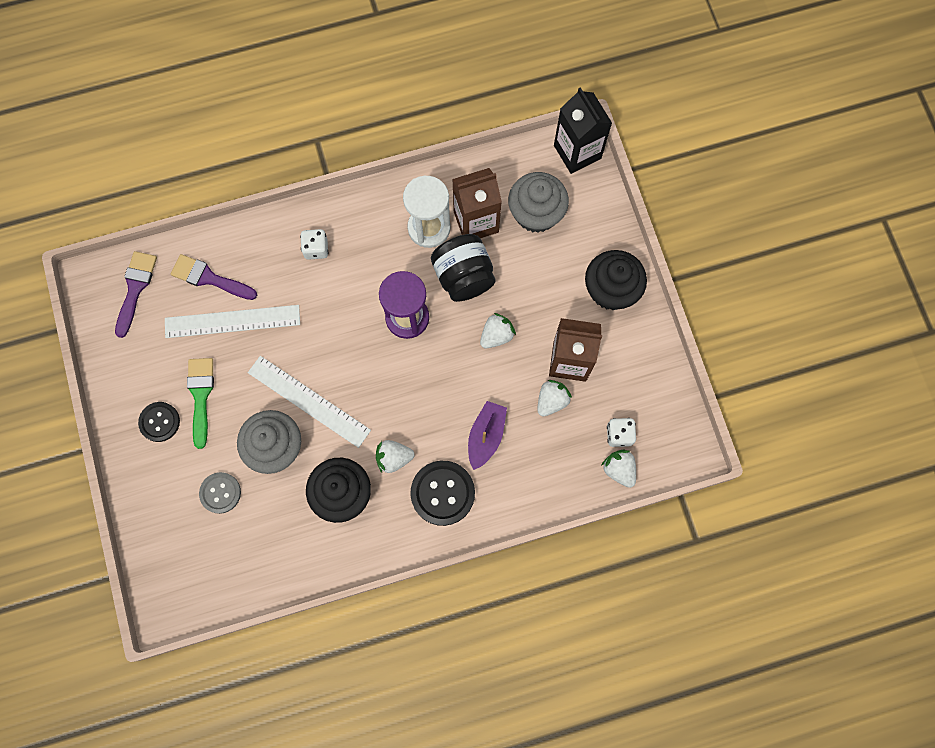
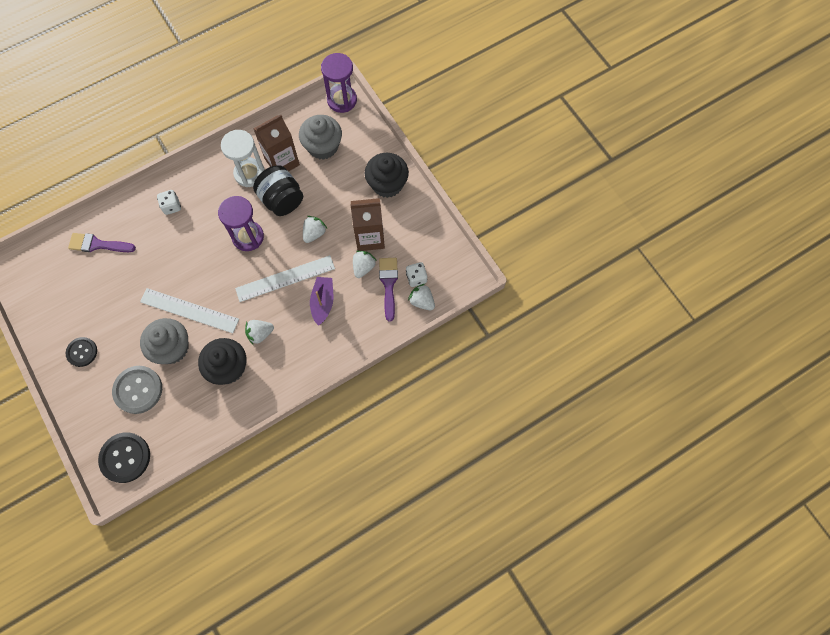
camera: 15 degrees left, 5 degrees down
purple brush [115,251,157,338] -> purple brush moved to [379,258,398,322]
white ruler [165,305,300,338] -> white ruler moved to [235,255,335,302]
green brush [187,358,214,449] -> none
grey button [199,472,241,514] -> grey button [112,366,162,414], size x1.58
black button [410,461,475,526] -> black button moved to [98,432,150,483]
black carton [554,87,612,174] -> purple hourglass [321,53,357,113]

